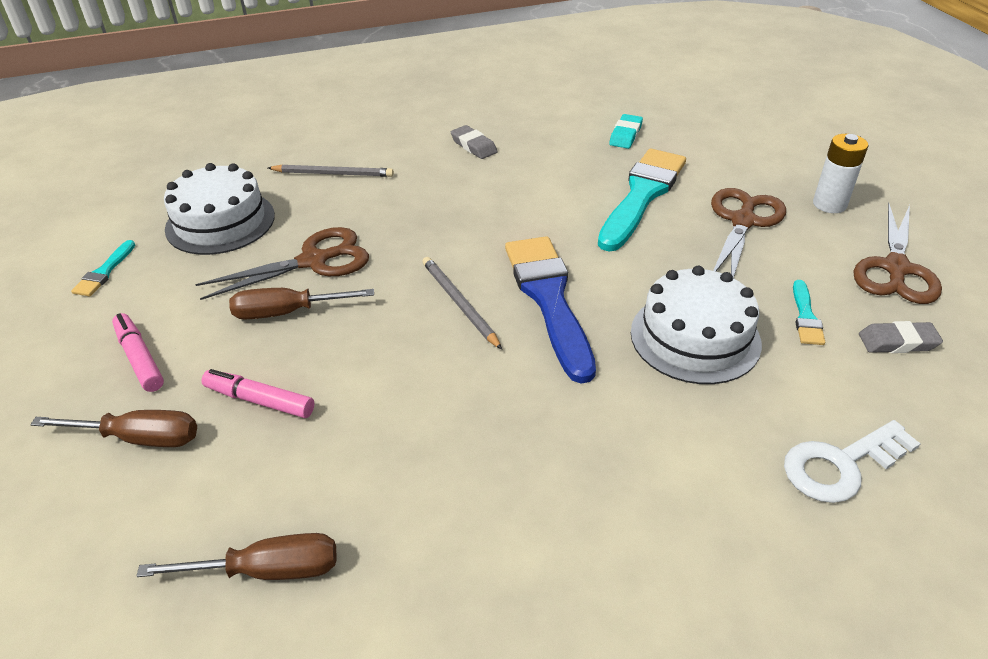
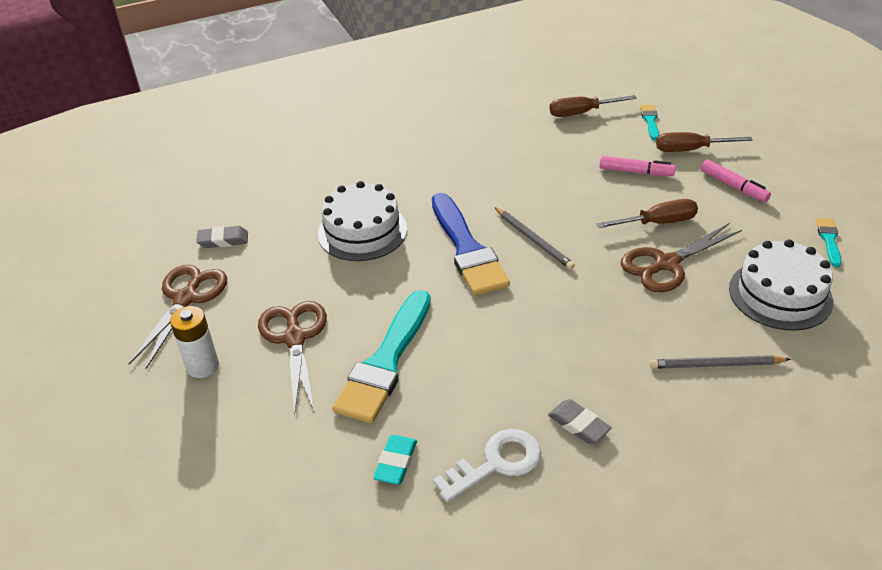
camera: 175 degrees right, 0 degrees up
brown scissors [711,188,786,278] -> brown scissors turned 150 degrees clockwise [258,301,327,415]
white key [784,420,921,503] -> white key moved to [433,429,541,502]
turquoise brush [793,280,825,345] -> turquoise brush moved to [640,105,659,141]

